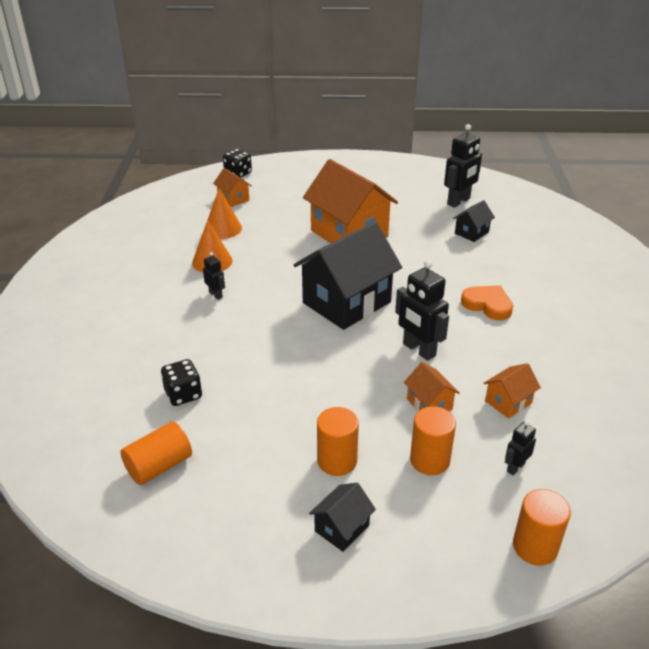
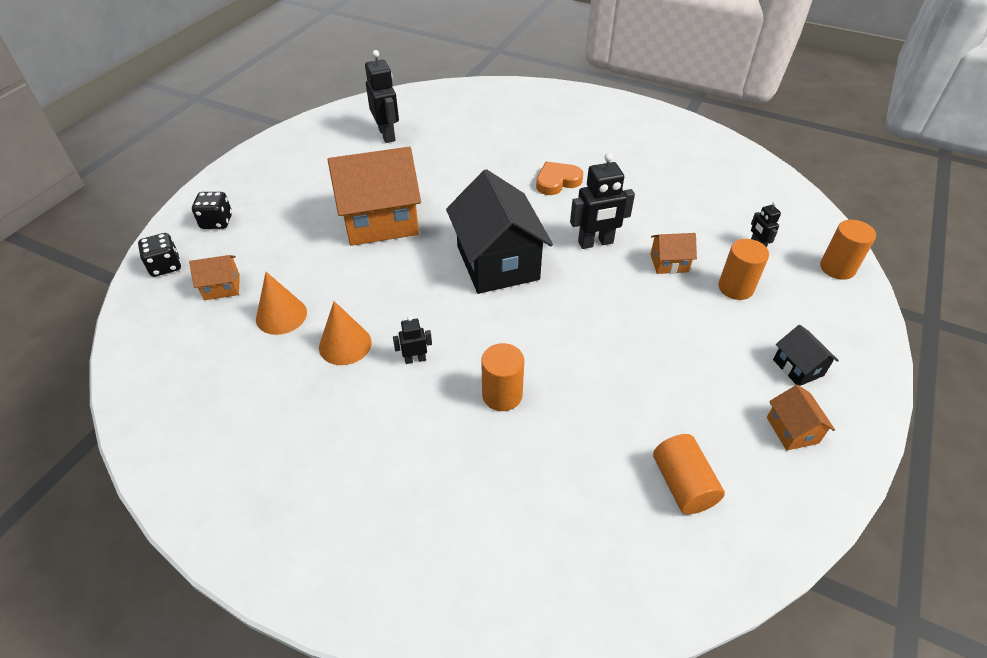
camera: 65 degrees left, 10 degrees up
black dice [161,359,202,406] -> black dice moved to [192,192,232,229]
orange cylinder [317,407,359,476] -> orange cylinder moved to [481,343,524,411]
black house [453,200,495,242] -> none
orange house [484,363,541,419] -> orange house moved to [767,385,835,450]

